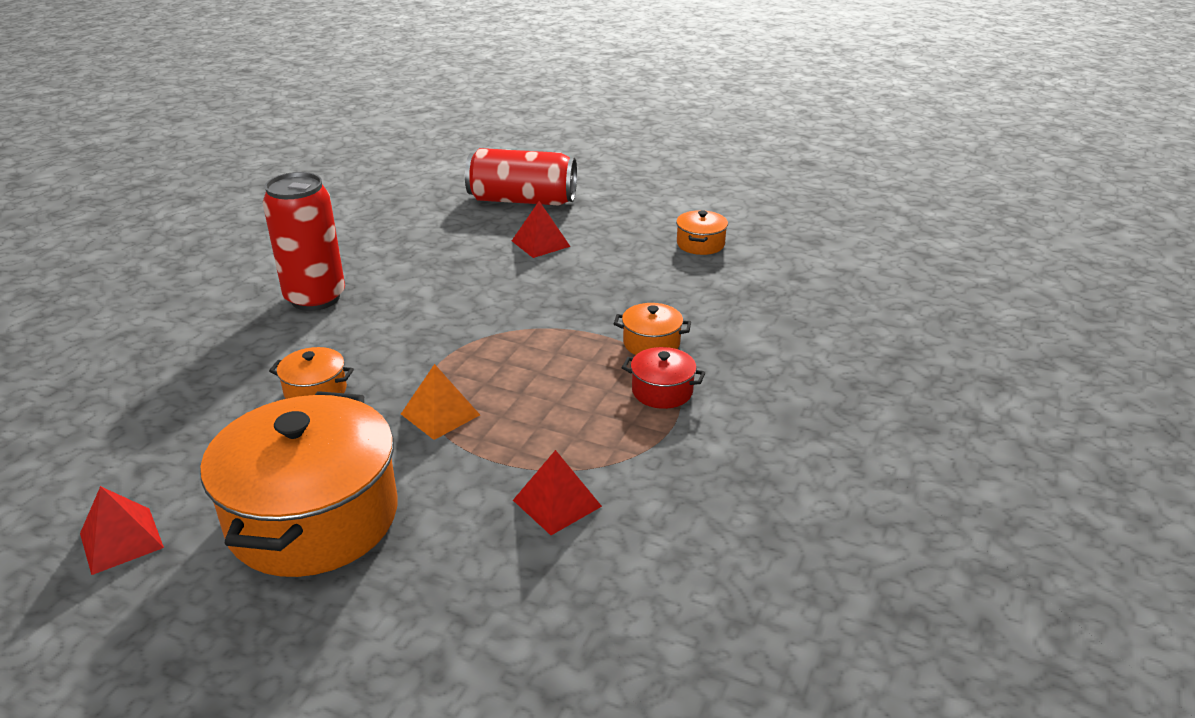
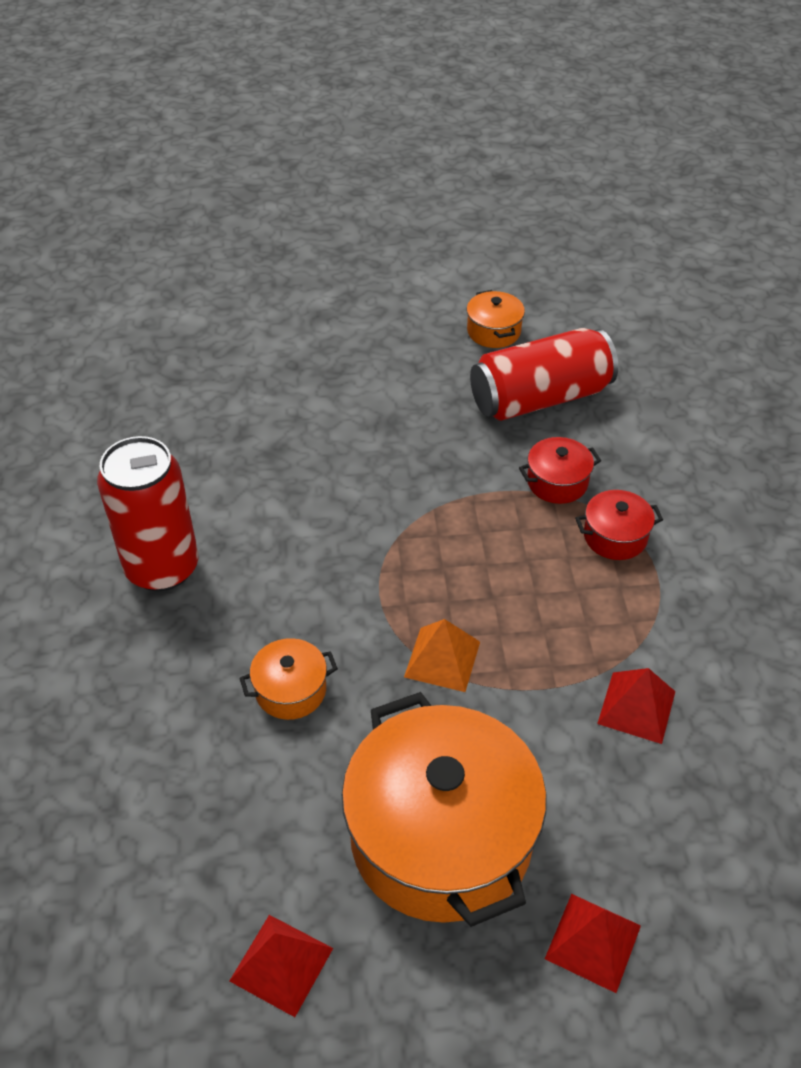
camera: 30 degrees left, 15 degrees up
red can [465,148,577,205] -> red can moved to [470,328,618,421]
red pyramid [512,201,571,258] -> red pyramid moved to [545,894,641,993]
orange pot [614,303,691,355] -> red pot [519,437,601,504]

